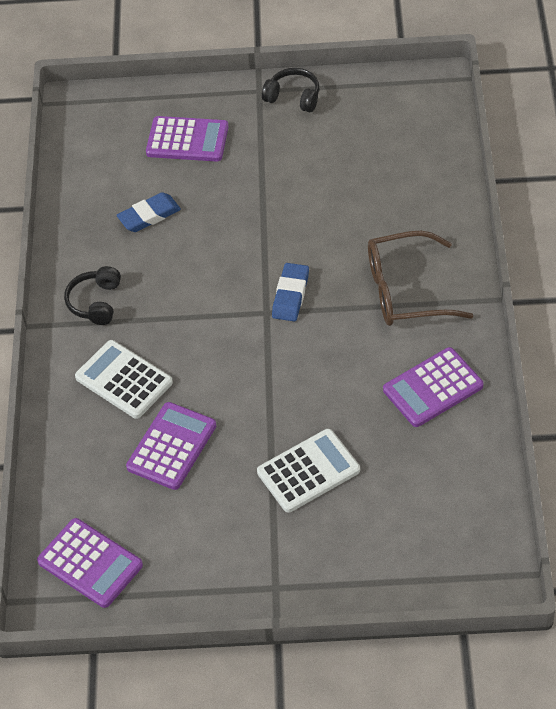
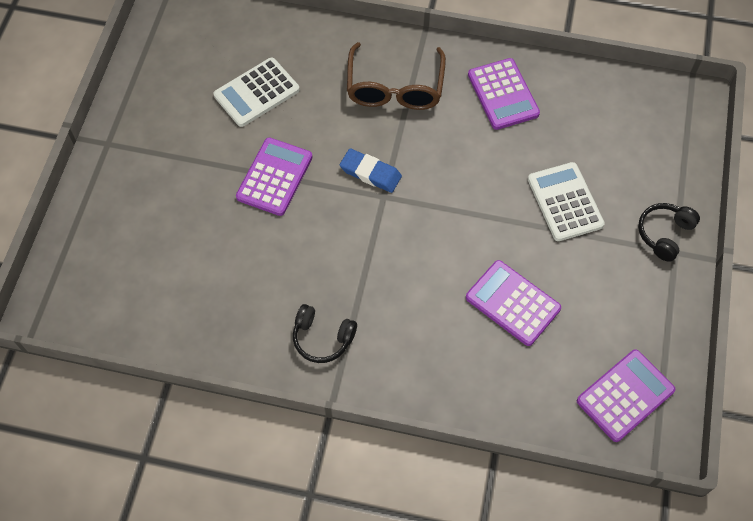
camera: 80 degrees left, 10 degrees up
white calculator [75,340,173,419] -> white calculator moved to [214,58,300,127]
blue eraser [117,192,181,232] -> none
purple calculator [146,116,229,162] -> purple calculator moved to [236,137,313,216]
black headphones [262,68,319,112] -> black headphones moved to [638,203,700,262]

